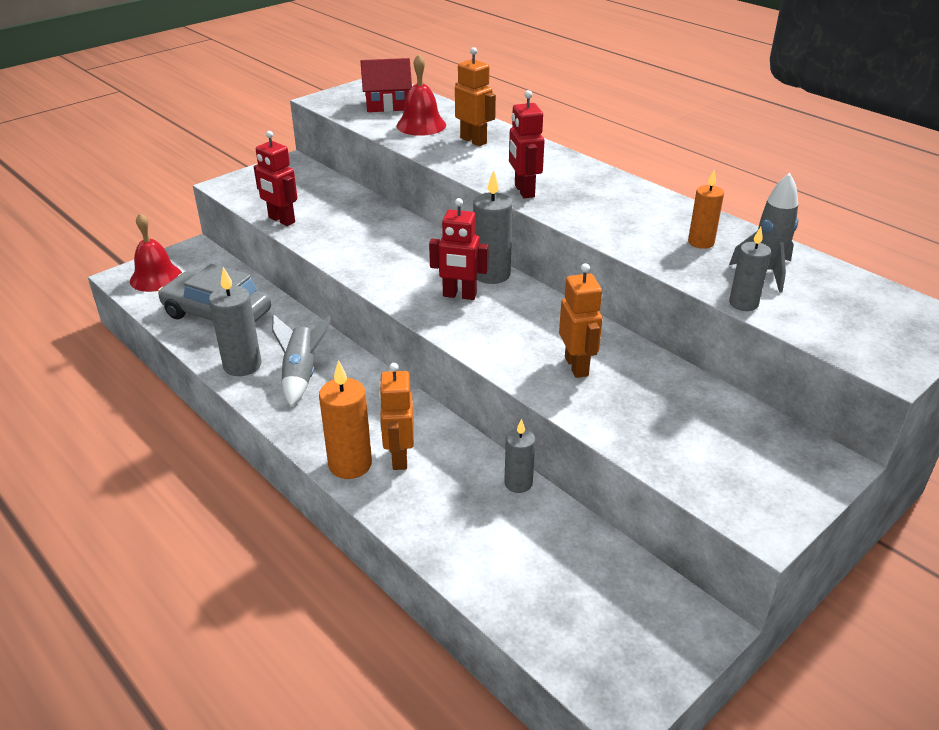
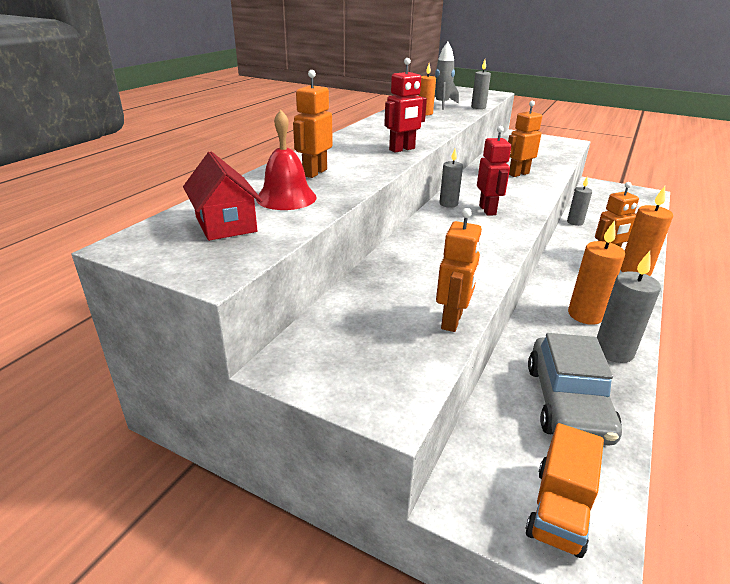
camera: 110 degrees left, 5 degrees down
red bell [130,213,182,292] -> orange truck [525,423,604,558]
red robot [254,131,297,226] -> orange robot [436,208,482,332]
grey rocket [272,314,331,407] -> orange candle [568,220,625,325]
grey candle [473,170,513,284] -> grey candle [439,149,463,208], size x0.64

